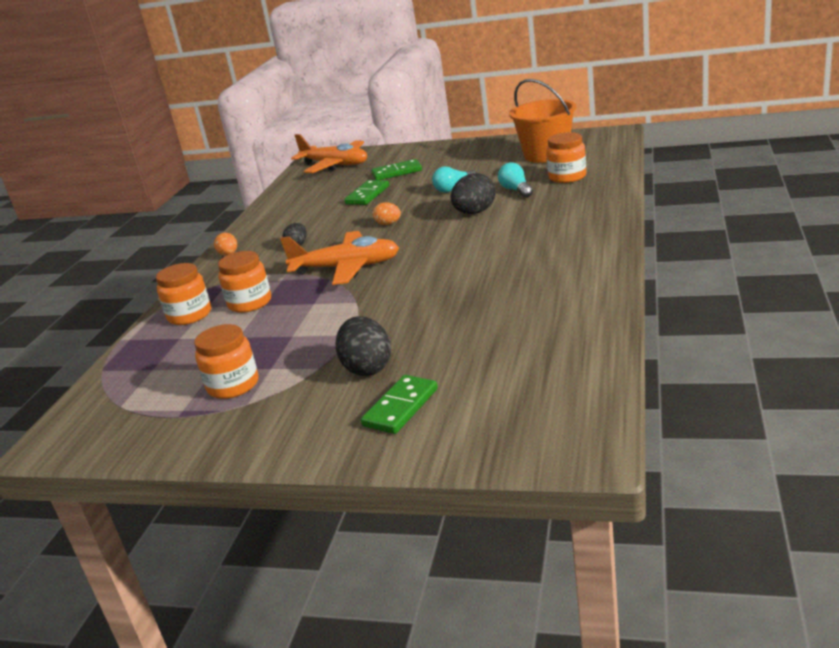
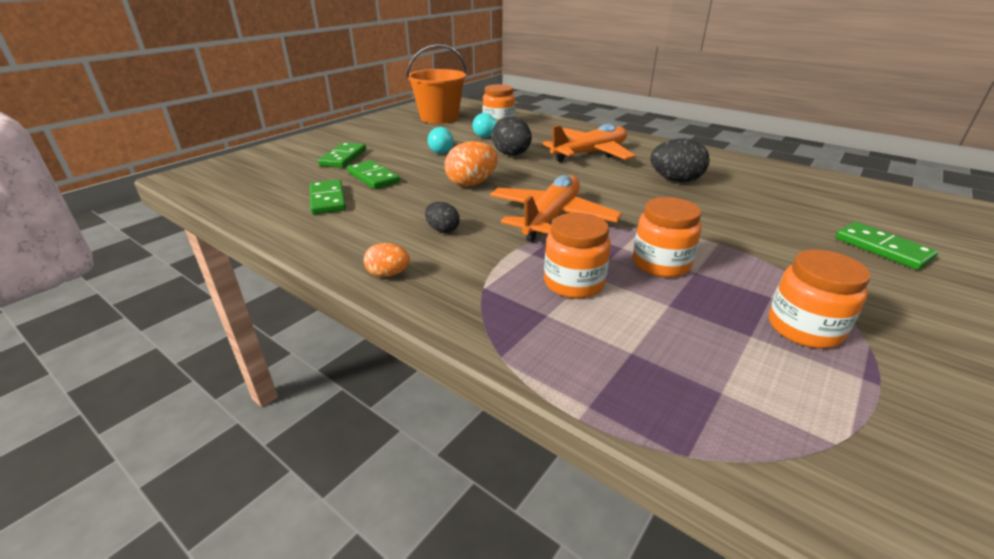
camera: 70 degrees left, 5 degrees up
orange jar [156,263,211,325] -> orange jar moved to [633,197,701,278]
orange plane [291,134,367,173] -> orange plane moved to [542,124,635,162]
black egg [336,316,391,376] -> black egg moved to [650,138,709,182]
orange egg [373,202,401,225] -> orange egg [444,141,498,187], size x1.73
none -> green domino [310,179,346,215]

